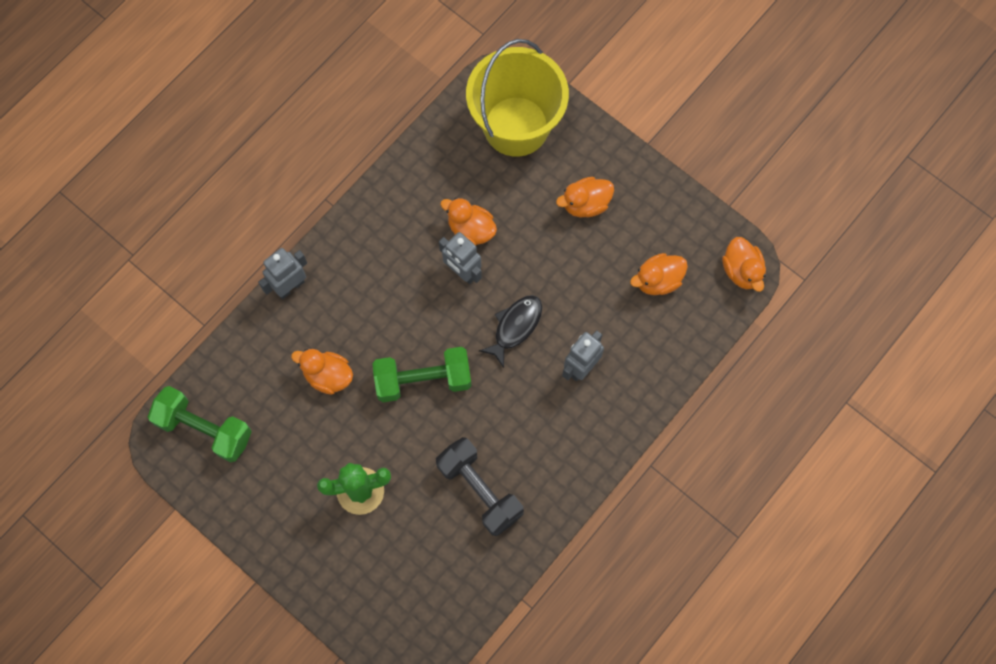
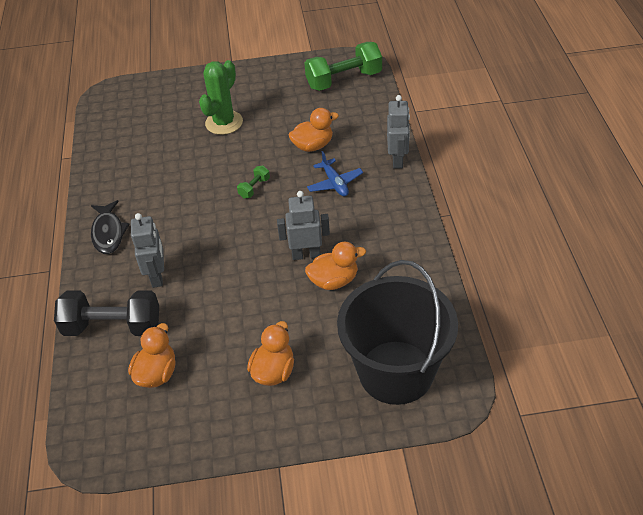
camera: 135 degrees right, 25 degrees down
green dumbbell [372,347,471,402] -> green dumbbell [237,166,270,198], size x0.45
black dumbbell [436,437,524,536] -> black dumbbell moved to [54,290,159,336]
yellow bucket [466,39,569,157] -> black bucket [337,260,458,405]
black fish [479,295,542,368] -> black fish moved to [91,200,130,254]
orange duck [722,237,766,292] -> none
none -> blue plane [307,151,363,197]

